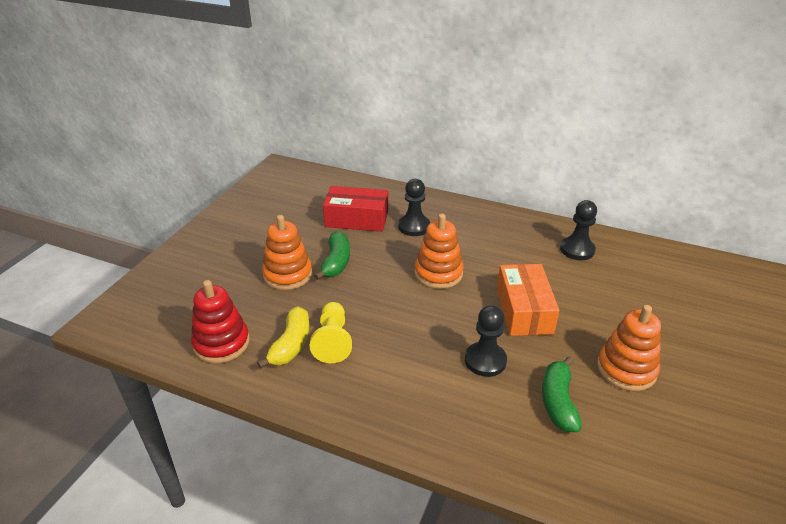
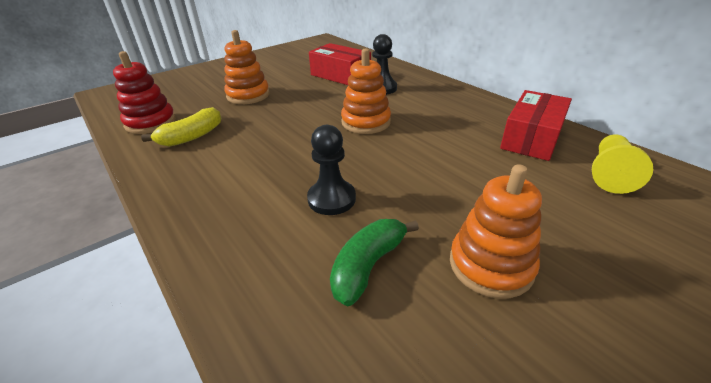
camera: 30 degrees right, 0 degrees up
yellow pawn [310,302,352,363] -> yellow pawn moved to [592,134,653,194]
green banana [314,231,350,280] -> none
orange box [497,264,560,336] -> none
black pawn [560,200,597,260] -> red box [500,90,572,161]

